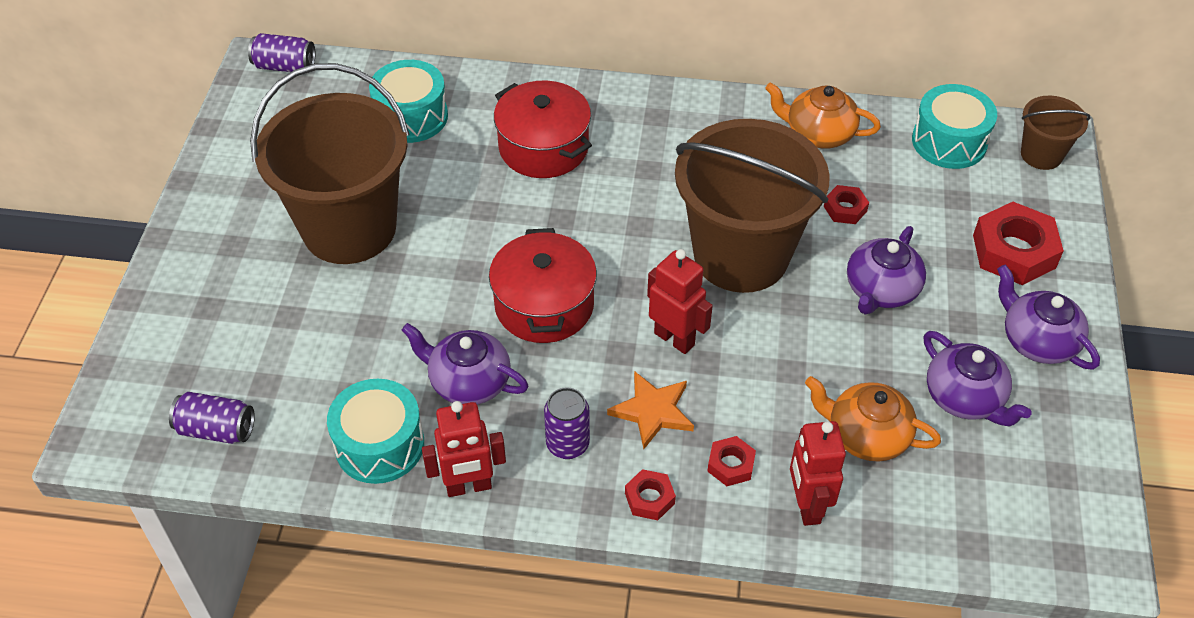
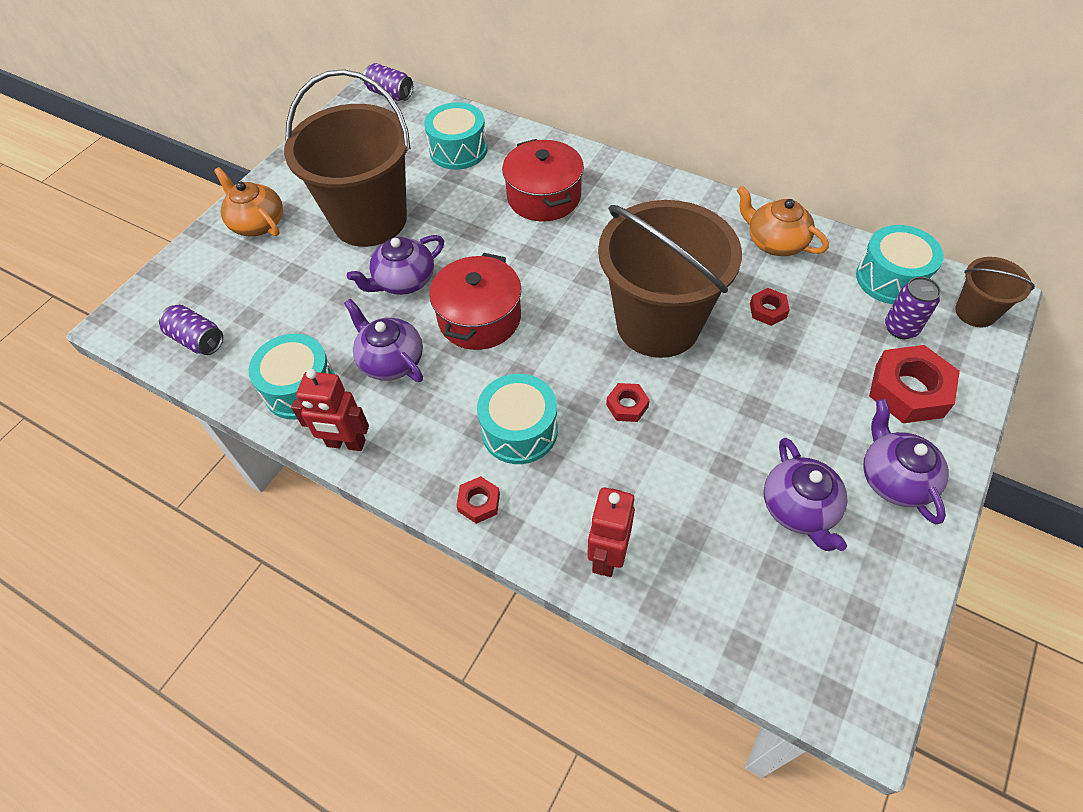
camera: 25 degrees right, 5 degrees up
purple can [544,387,590,459] -> purple can moved to [885,277,941,339]
orange star [607,371,694,449] -> turquoise drum [477,374,558,464]
red robot [647,249,713,354] -> none
red nut [707,436,756,486] -> red nut moved to [606,383,650,422]
orange teapot [805,376,941,462] -> orange teapot moved to [214,167,283,236]
purple teapot [847,226,926,315] -> purple teapot moved to [347,235,444,295]

